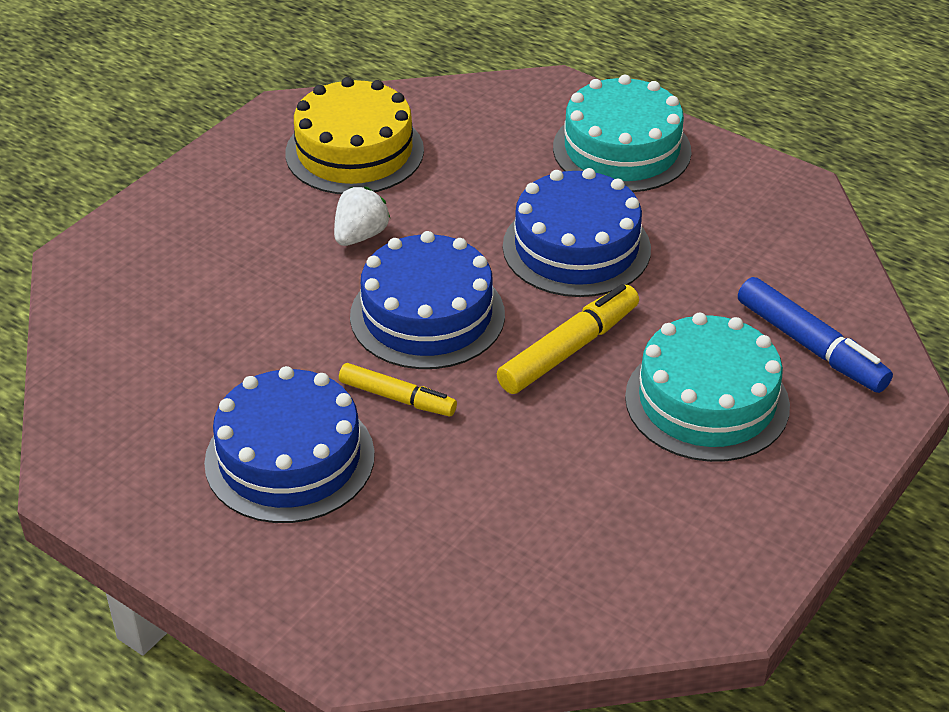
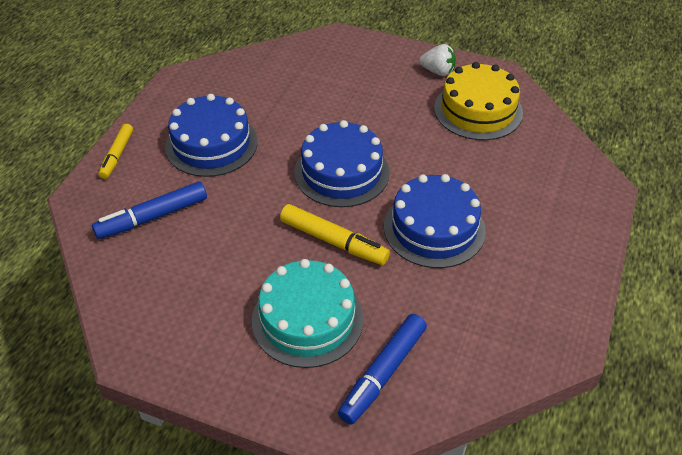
camera: 75 degrees right, 5 degrees up
white strawberry [334,187,390,246] -> white strawberry moved to [419,44,456,76]
yellow marker [339,363,457,416] -> yellow marker moved to [99,124,133,179]
turquoise cake [553,75,692,192] -> none
none -> blue marker [92,182,207,239]

